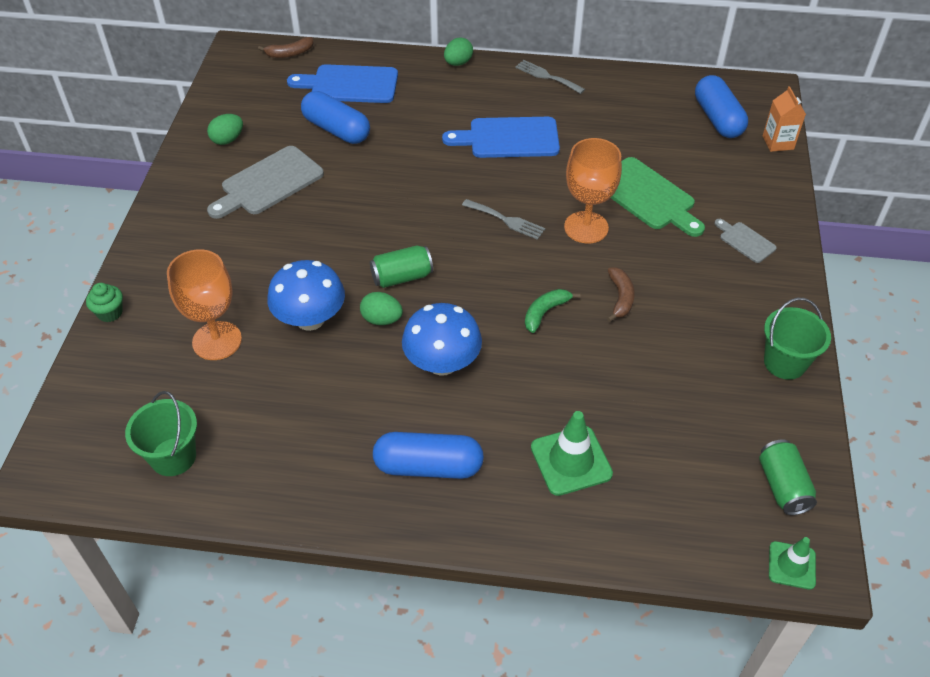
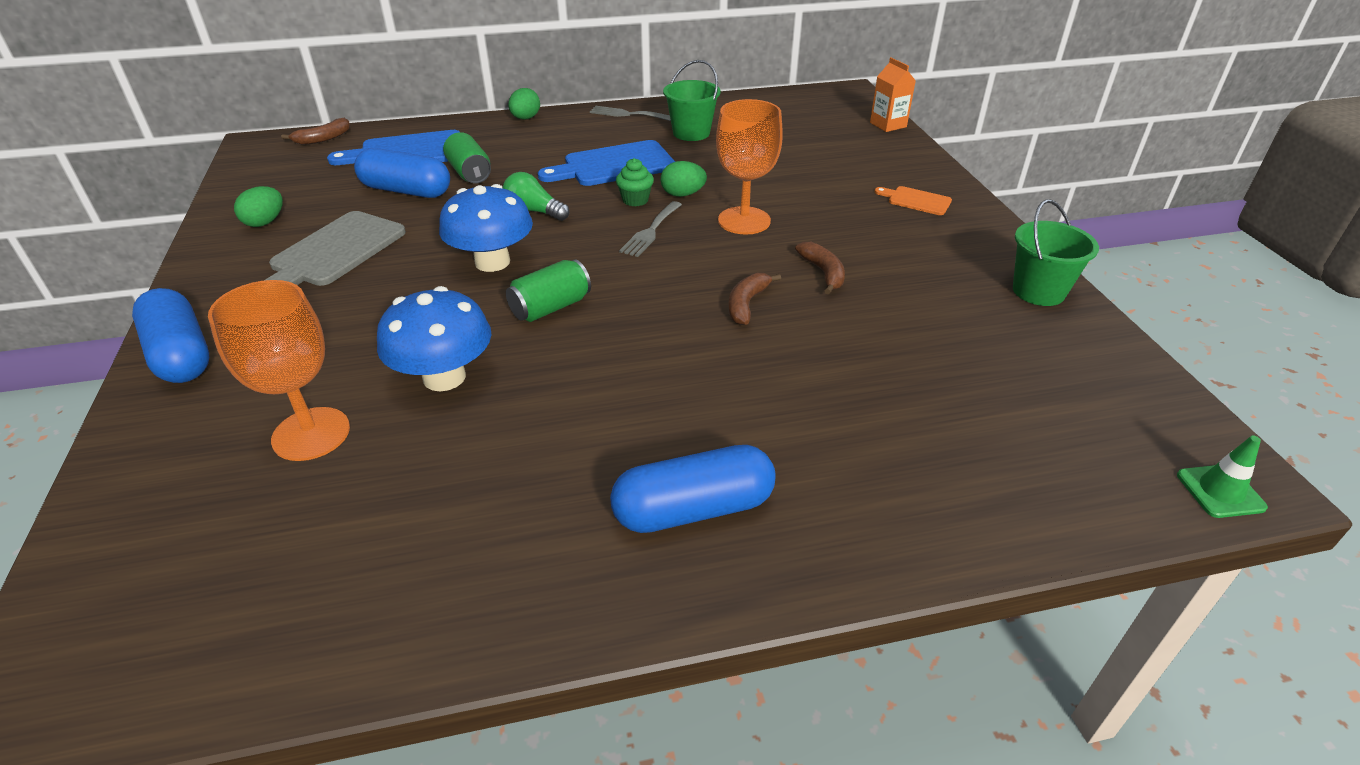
camera: 20 degrees left, 10 degrees down
green cupcake [86,283,123,322] -> green cupcake moved to [616,158,654,207]
green bucket [125,391,197,476] -> green bucket moved to [663,60,720,141]
green egg [360,292,403,325] -> green egg moved to [661,161,707,197]
blue mushroom [402,303,482,376] -> blue mushroom moved to [439,184,533,272]
grey fork [462,199,546,240] -> grey fork turned 105 degrees clockwise [619,201,682,257]
green banana [525,289,581,333] -> brown banana [728,273,781,325]
green traffic cone [531,411,613,496] -> none
green cutting board [611,157,705,237] -> none
blue capsule [695,75,748,138] -> blue capsule moved to [132,288,209,383]
grey cutting board [714,219,777,263] -> orange cutting board [874,186,952,215]
green can [759,439,817,515] -> green can moved to [443,132,491,184]
none -> green light bulb [503,172,569,221]

